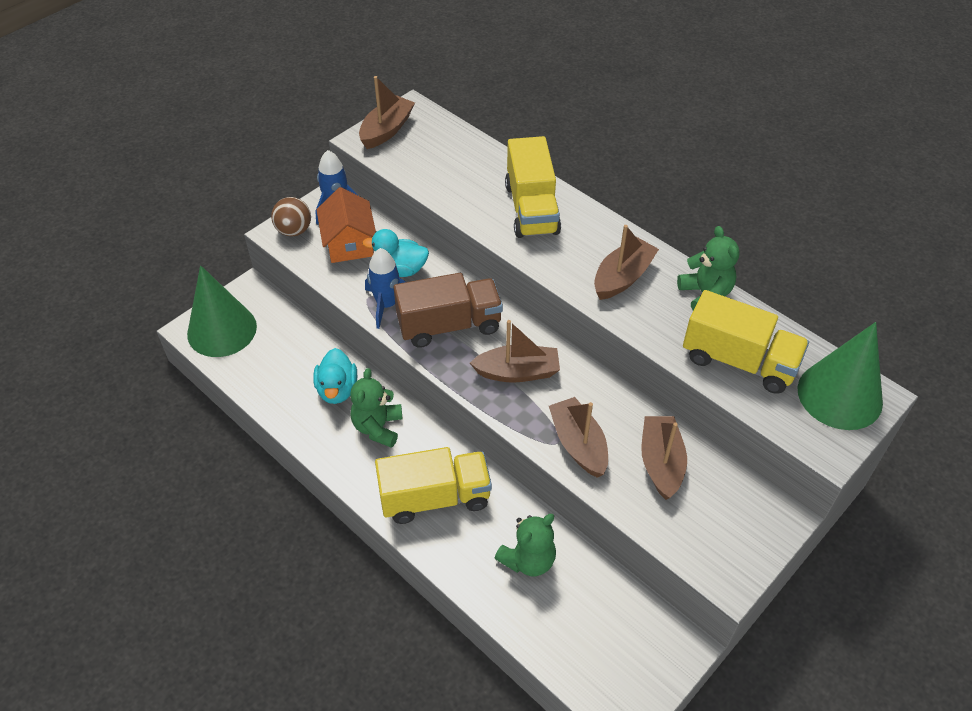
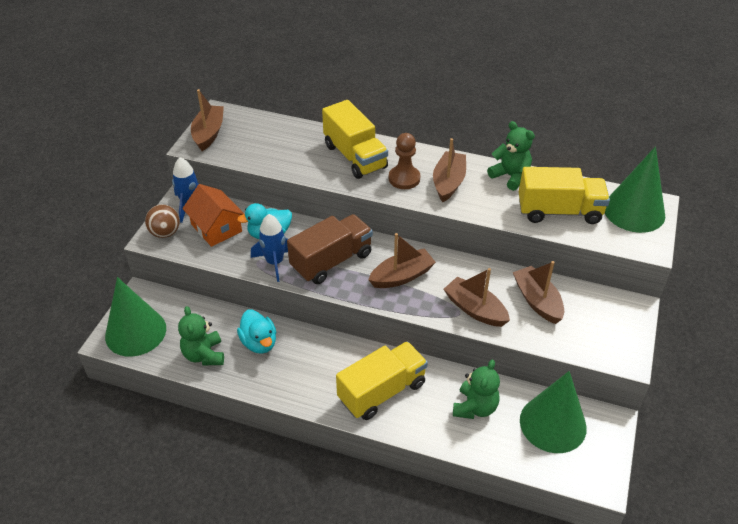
camera: 25 degrees left, 5 degrees down
green teddy bear [350,368,402,448] -> green teddy bear moved to [178,306,224,365]
none -> brown pawn [389,133,421,189]
none -> green cone [520,371,587,453]

